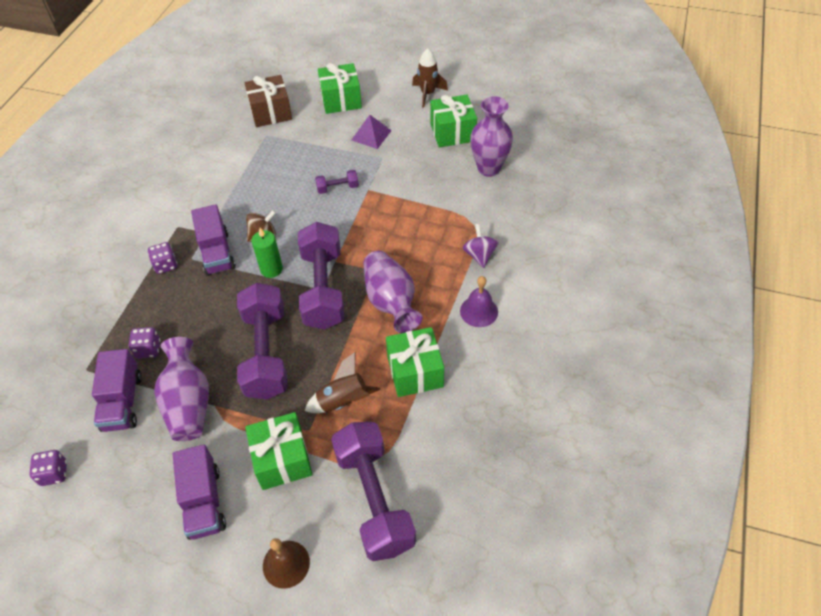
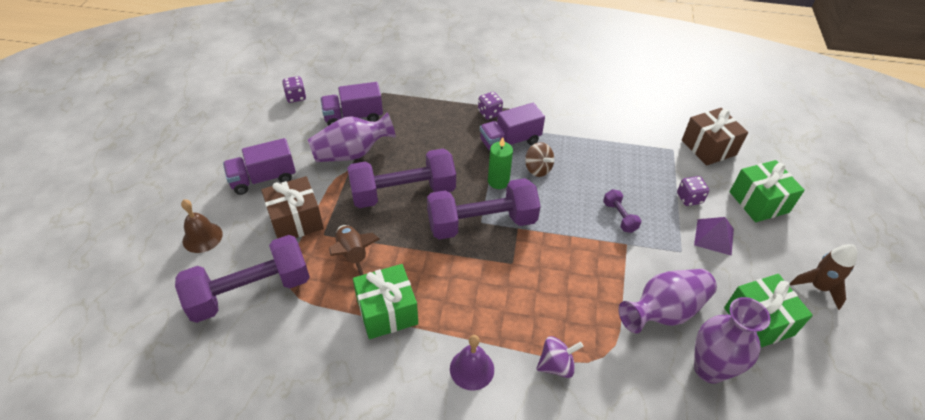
camera: 80 degrees right, 5 degrees down
purple dice [128,327,160,359] -> purple dice moved to [677,176,709,206]
green gift [245,412,312,490] -> brown gift [261,176,324,239]
purple vase [363,251,422,333] -> purple vase moved to [618,269,717,334]

